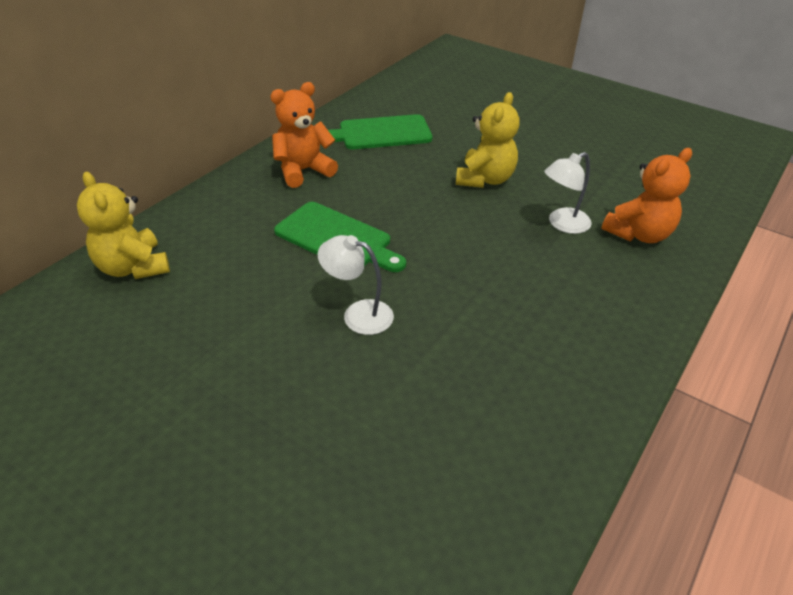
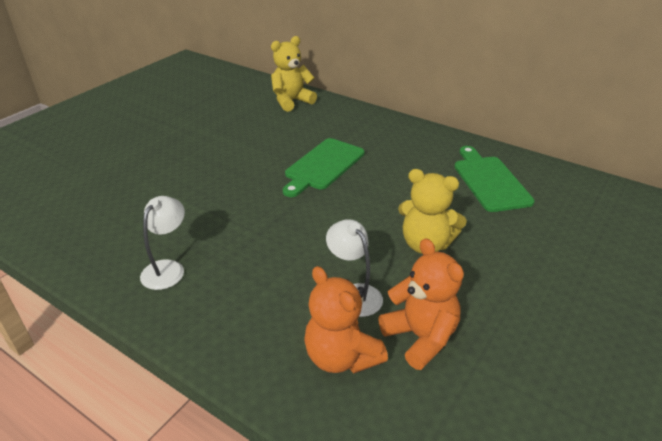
camera: 90 degrees right, 5 degrees down
orange teddy bear [270,82,338,188] -> orange teddy bear moved to [378,238,464,370]
white lamp [318,235,394,335] -> white lamp moved to [140,196,185,290]

